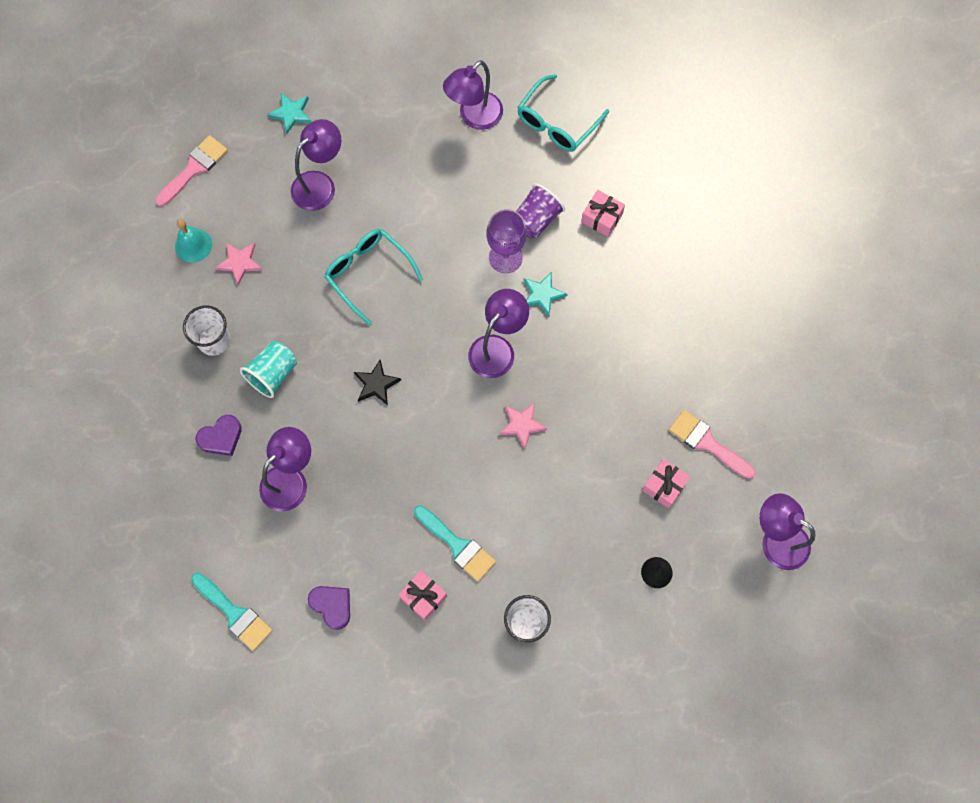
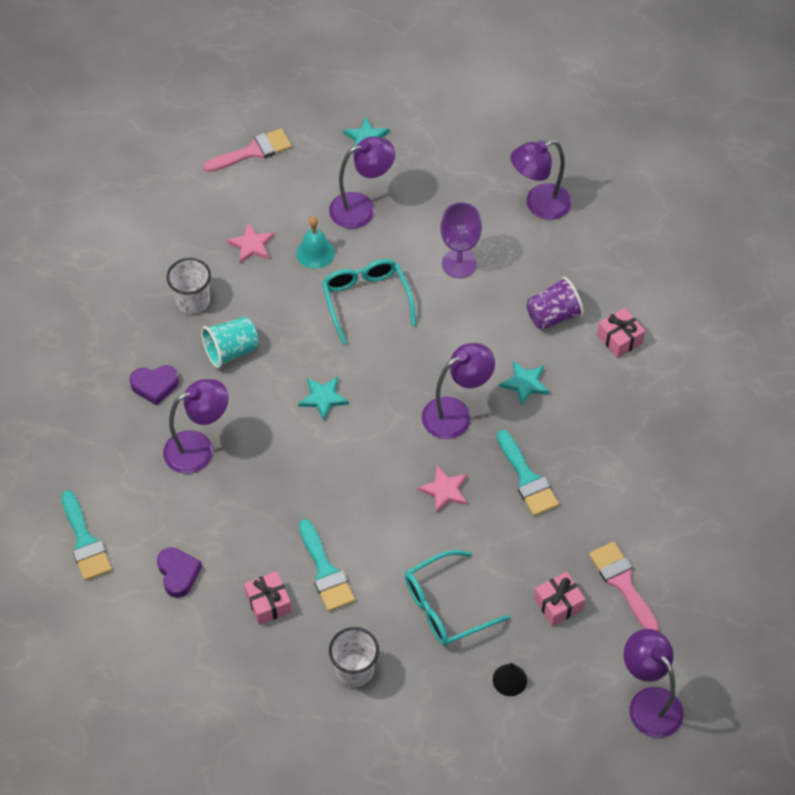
camera: 25 degrees right, 15 degrees down
turquoise bell [175,219,212,263] -> turquoise bell moved to [296,216,335,269]
black star [354,360,401,406] -> turquoise star [298,377,349,421]
purple goblet [486,209,527,273] -> purple goblet moved to [440,202,482,278]
turquoise glasses [517,74,609,152] -> turquoise glasses moved to [405,550,510,646]
none -> turquoise brush [497,430,559,516]

